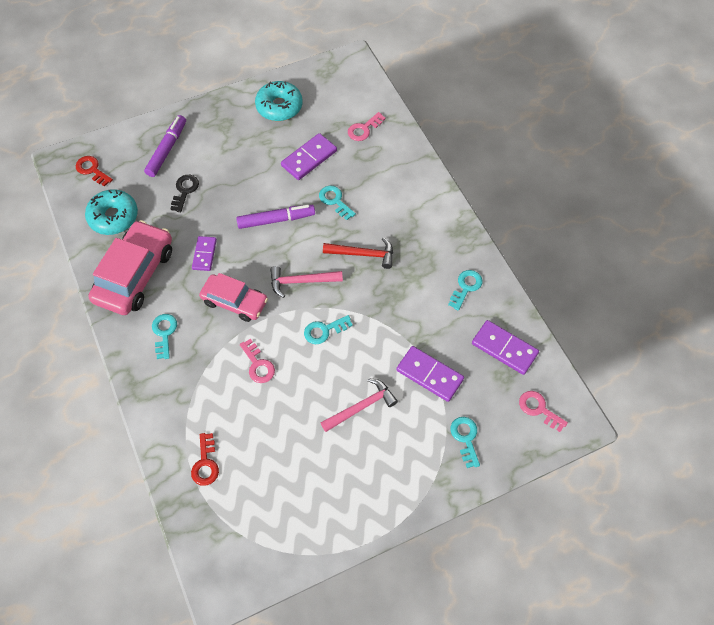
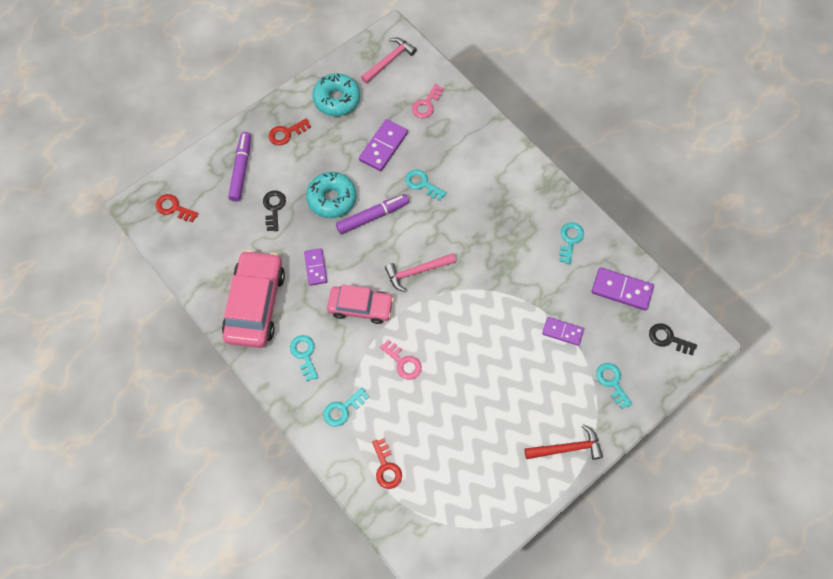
camera: 15 degrees left, 5 degrees up
turquoise donut [85,189,138,235] -> turquoise donut moved to [306,172,357,218]
turquoise key [304,315,353,344] -> turquoise key moved to [323,388,369,427]
pink hammer [321,378,398,432] -> pink hammer moved to [361,38,417,84]
red hammer [323,237,393,269] -> red hammer moved to [524,425,603,460]
purple domino [396,346,464,402] -> purple domino [542,317,584,346], size x0.66
pink key [519,391,568,432] -> black key [649,323,697,355]
none -> red key [269,118,311,145]

